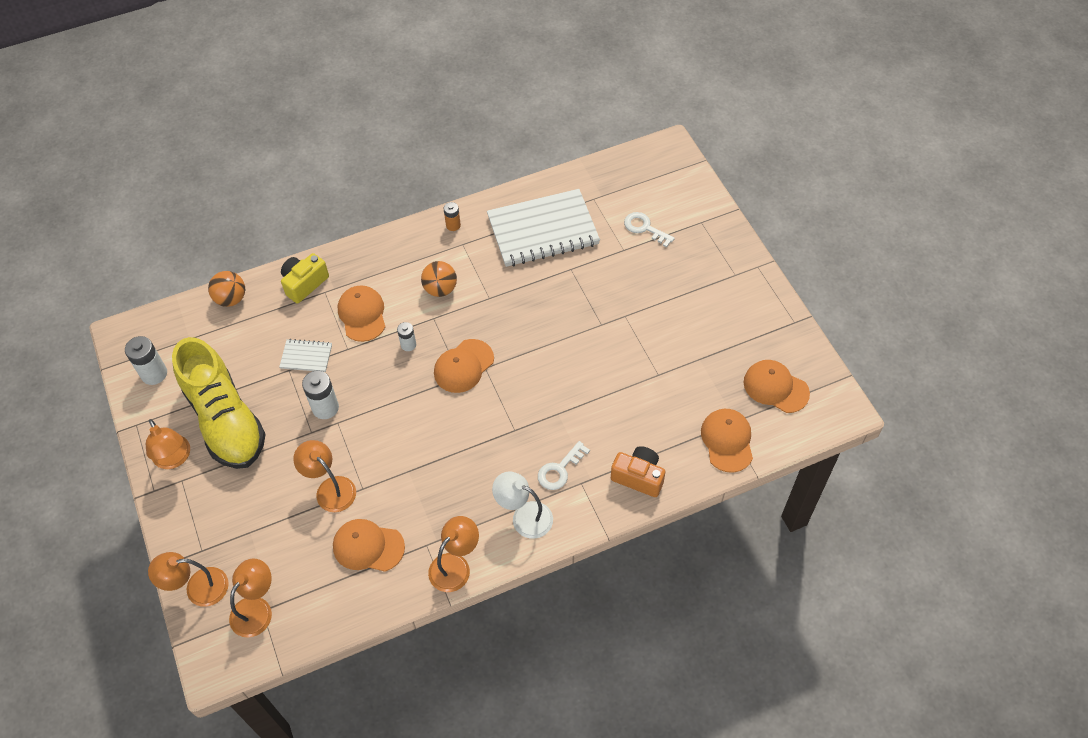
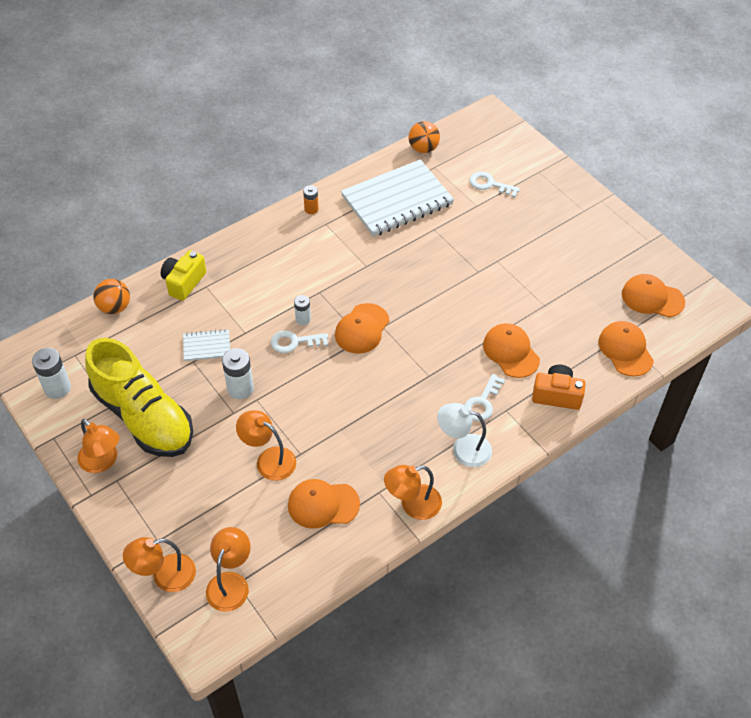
camera: 15 degrees left, 5 degrees down
orange cap [338,286,385,342] -> orange cap moved to [483,323,540,378]
orange ball [421,261,457,297] -> orange ball moved to [408,121,440,153]
orange lamp [428,516,479,592] -> orange lamp turned 135 degrees counterclockwise [384,465,442,520]
none -> white key [271,330,328,353]

